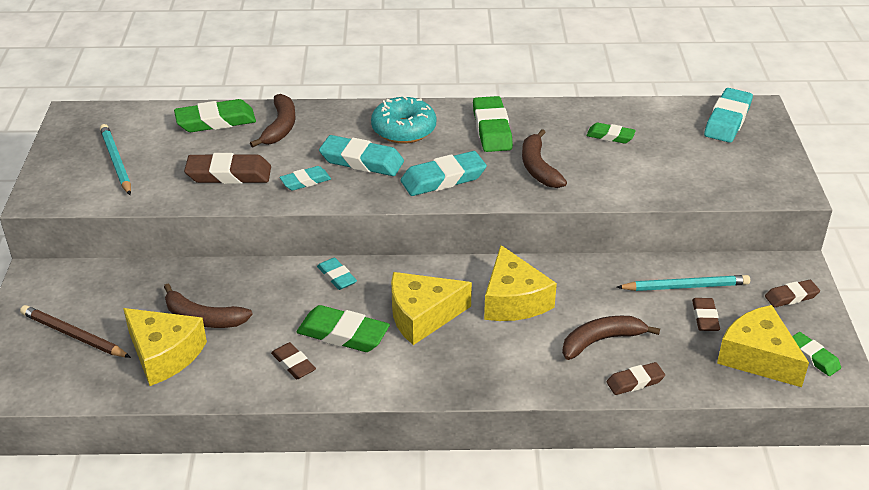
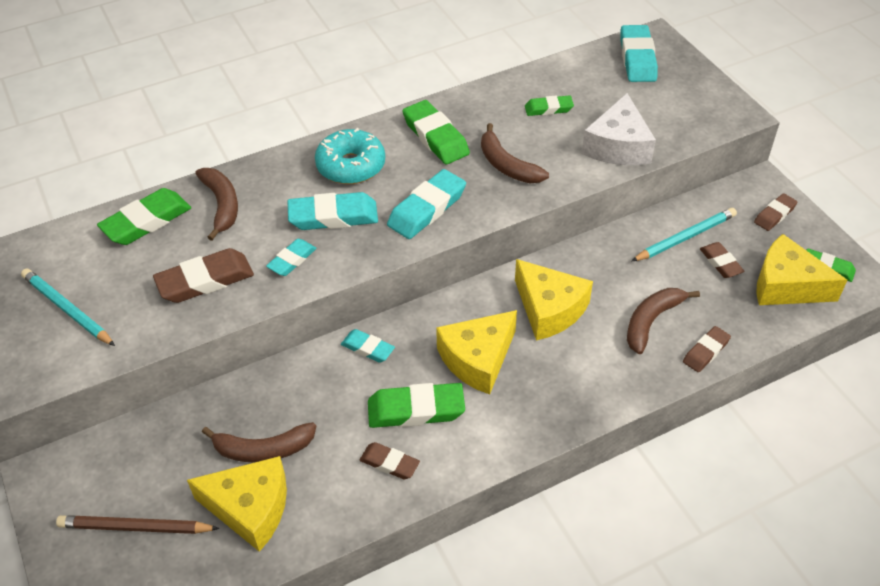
camera: 25 degrees left, 10 degrees up
none -> white cheese [582,93,656,165]

